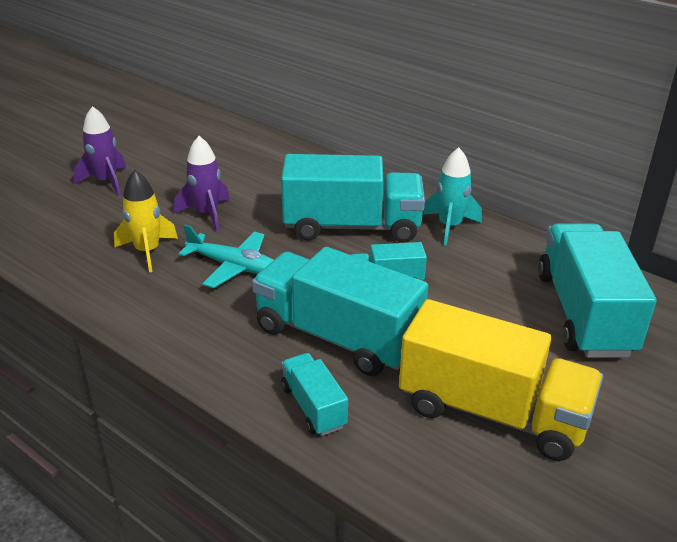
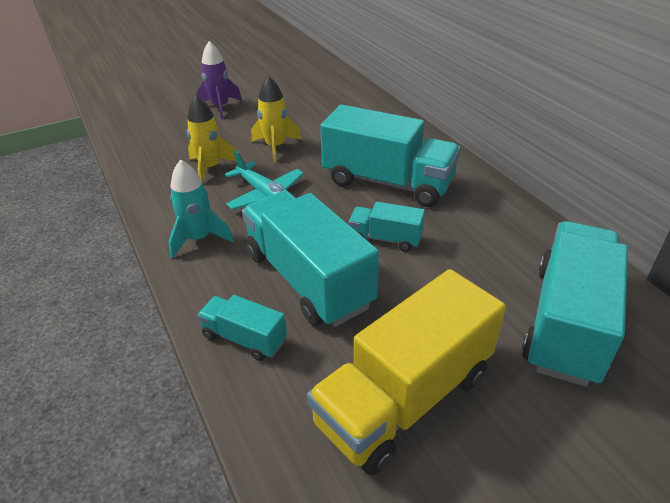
camera: 25 degrees right, 5 degrees up
purple rocket [174,136,230,231] -> yellow rocket [251,75,301,163]
turquoise truck [281,353,348,436] -> turquoise truck turned 60 degrees counterclockwise [197,295,287,361]
yellow truck [399,299,603,461] -> yellow truck turned 90 degrees clockwise [307,269,506,476]
turquoise rocket [423,147,482,245] -> turquoise rocket moved to [168,159,234,259]

